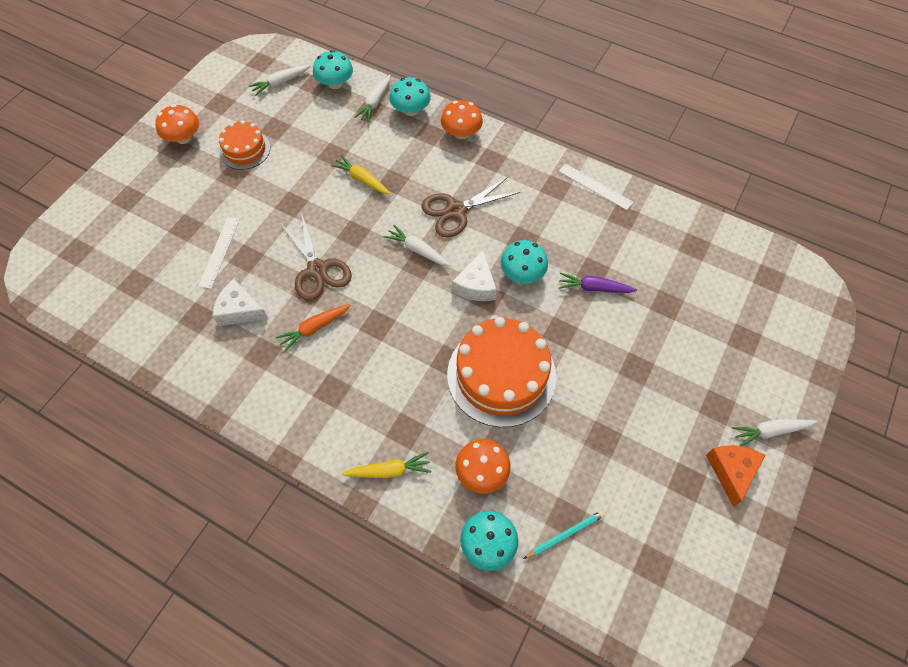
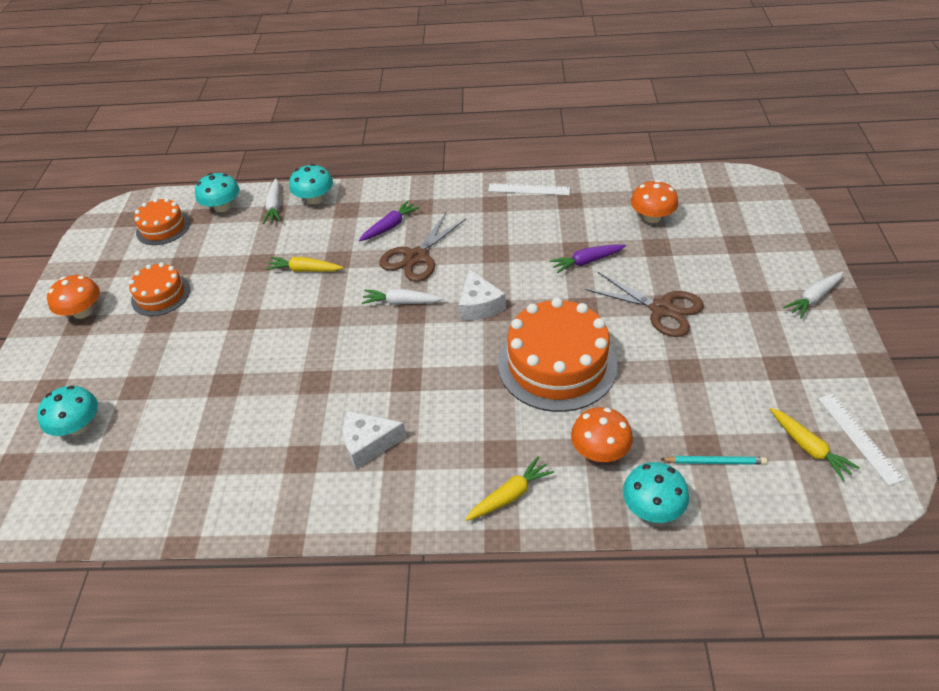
camera: 25 degrees left, 15 degrees down
white ruler [198,217,240,289] -> white ruler moved to [818,394,904,486]
white cheese [212,279,269,326] -> white cheese moved to [343,411,406,469]
white carrot [249,65,310,96] -> orange cake [134,198,190,245]
orange carrot [276,304,351,352] -> none
brown scissors [280,215,352,300] -> brown scissors moved to [585,272,704,337]
orange mushroom [441,100,483,139] -> orange mushroom moved to [631,180,678,223]
turquoise mushroom [501,240,548,283] -> turquoise mushroom moved to [37,386,98,436]
turquoise pencil [523,510,605,559] -> turquoise pencil turned 60 degrees clockwise [660,456,767,465]
orange cheese [706,445,765,507] -> none
none -> purple carrot [359,200,420,241]
none -> yellow carrot [770,408,860,481]

